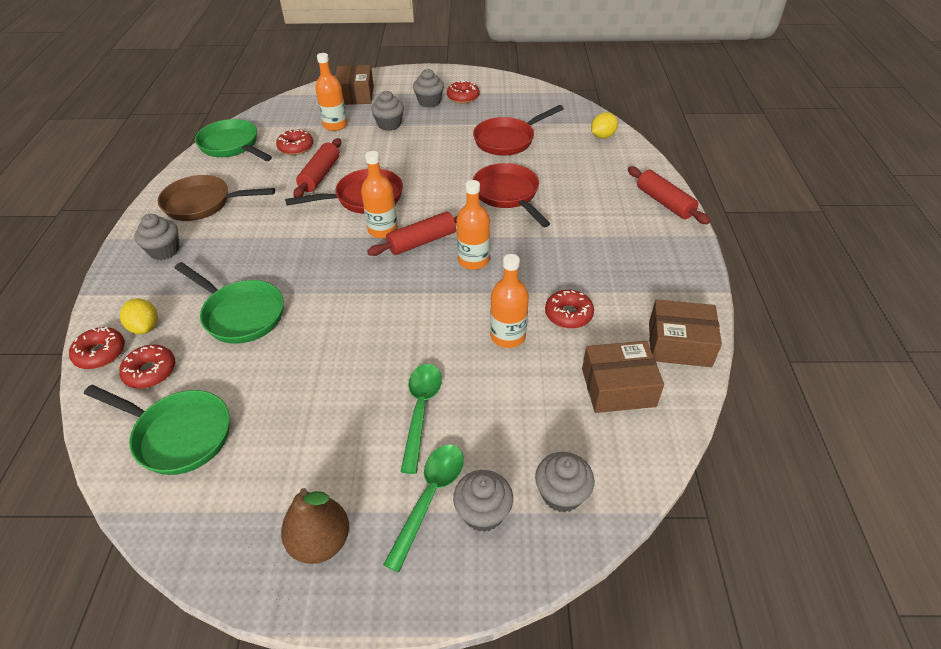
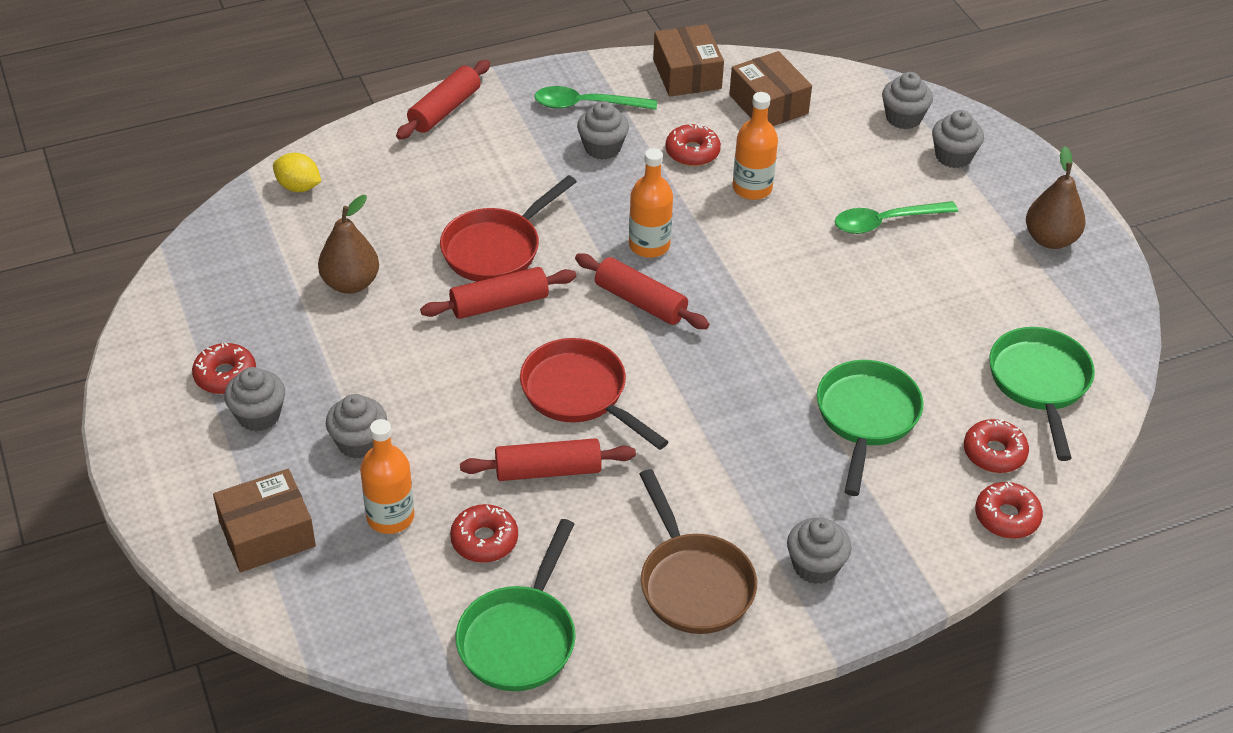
camera: 115 degrees left, 0 degrees up
yellow lemon [120,298,158,334] -> none
orange bottle [361,151,398,238] -> none
green spoon [383,445,464,572] -> green spoon moved to [534,86,657,110]
red pan [473,105,564,156] -> brown pear [318,195,379,294]
none -> red rolling pin [420,267,576,319]
none -> grey cupcake [577,101,629,160]

